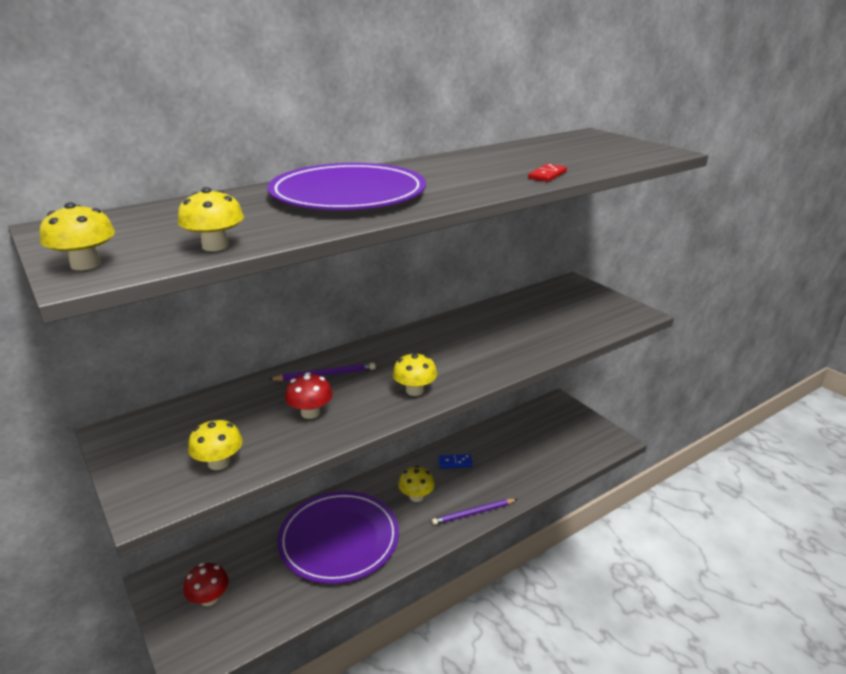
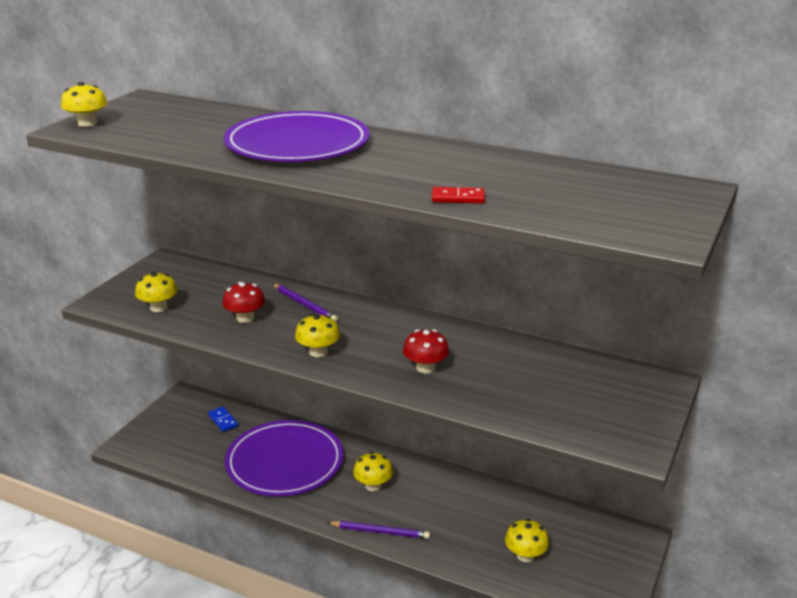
camera: 60 degrees right, 0 degrees up
yellow mushroom [178,187,244,251] -> yellow mushroom moved to [505,519,549,562]
red mushroom [183,563,229,606] -> red mushroom moved to [403,329,449,373]
purple pencil [432,499,518,525] -> purple pencil turned 150 degrees clockwise [327,521,430,539]
blue domino [438,454,473,469] -> blue domino moved to [208,407,238,432]

